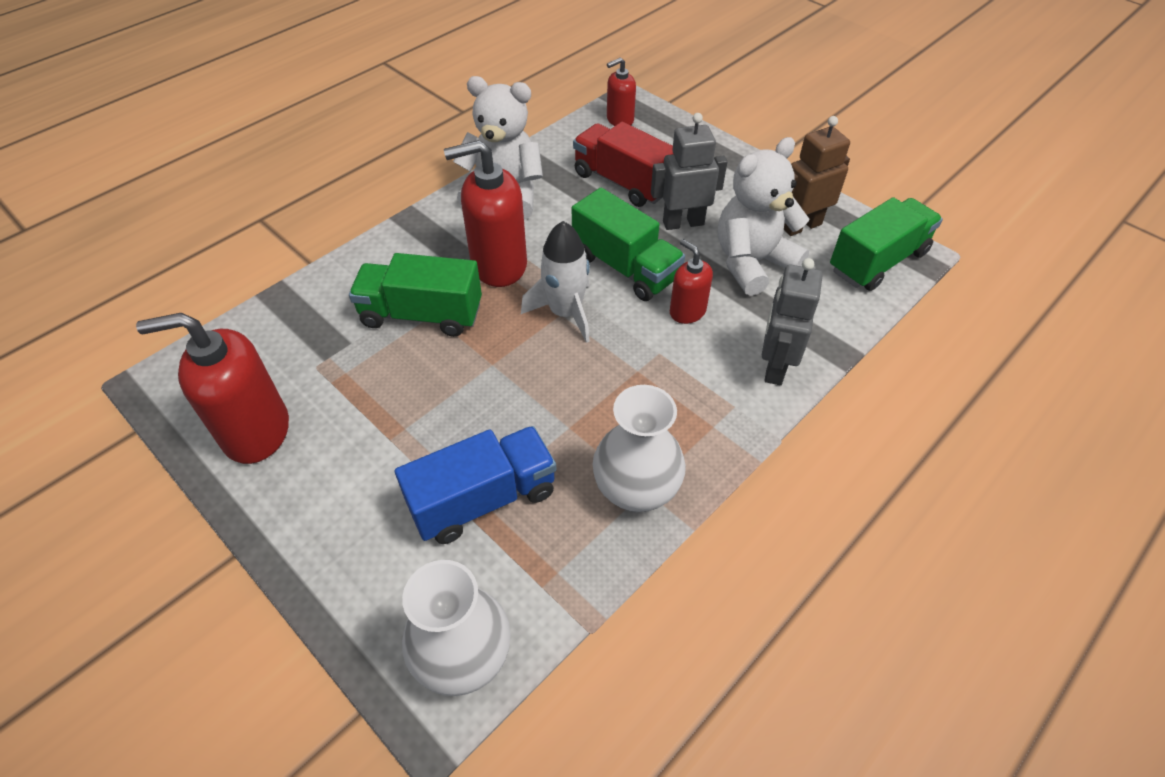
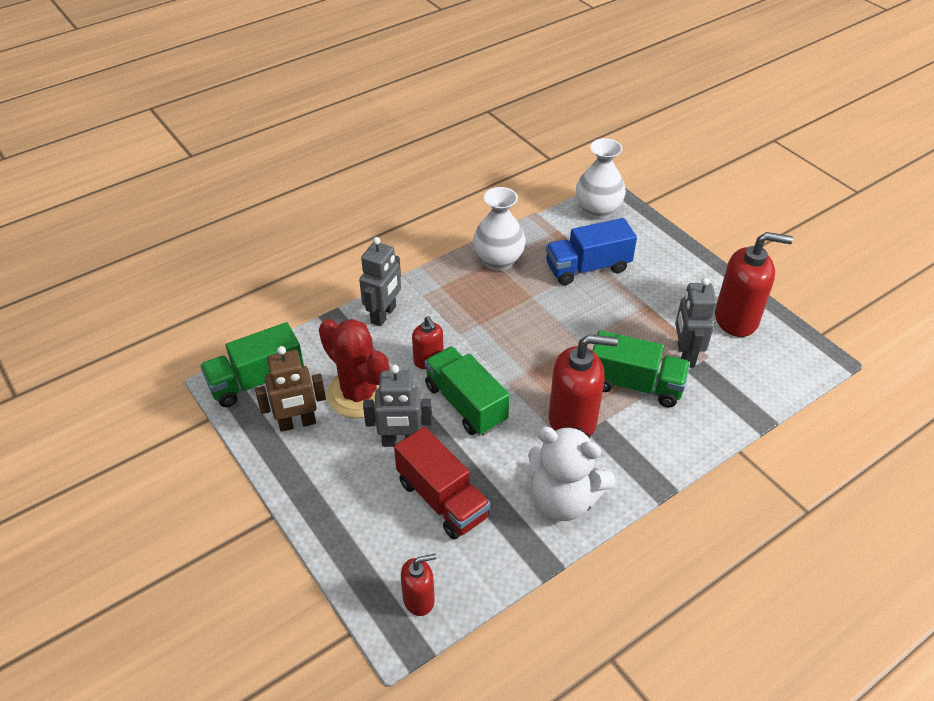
camera: 170 degrees left, 5 degrees down
white rocket [521,221,590,343] -> none
white teddy bear [718,137,810,296] -> red cactus [319,319,389,418]
none -> grey robot [675,277,717,368]

